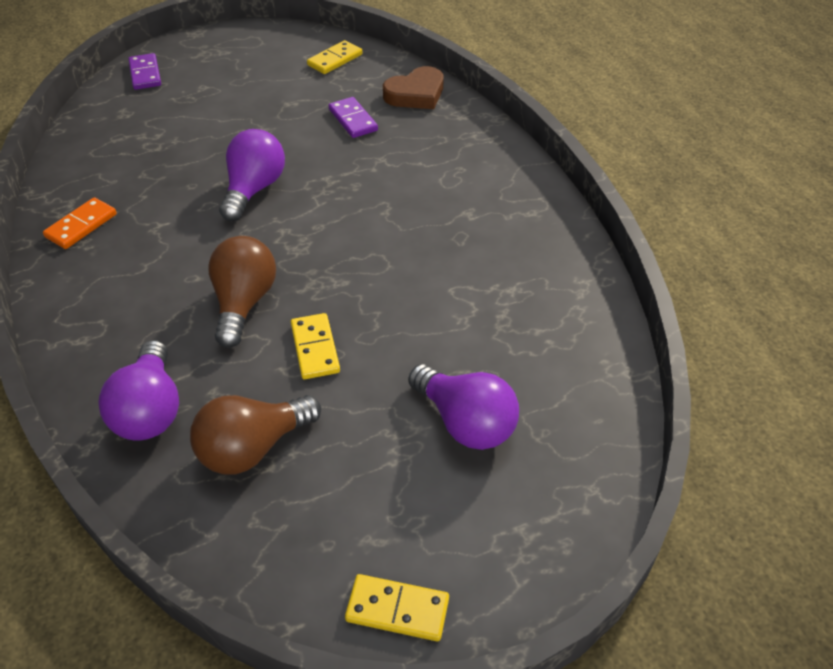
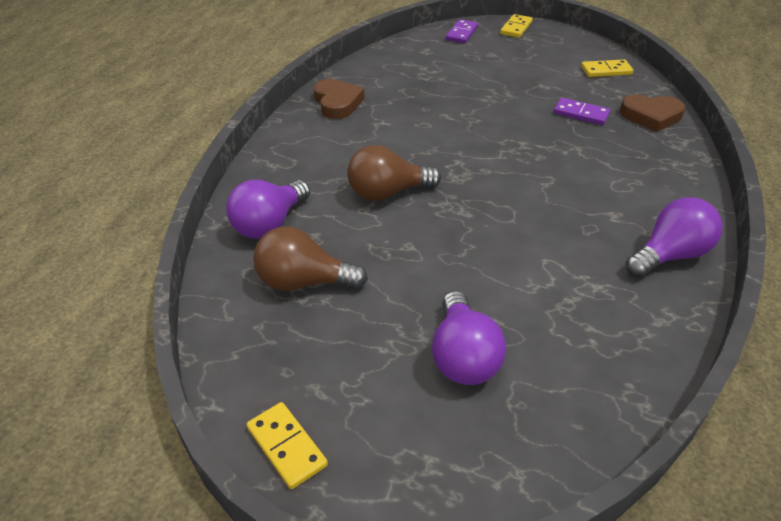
camera: 40 degrees right, 5 degrees down
orange domino [43,197,117,249] -> brown heart [314,79,365,119]
brown light bulb [208,236,276,348] -> brown light bulb turned 150 degrees counterclockwise [347,145,441,201]
purple light bulb [219,129,285,221] -> purple light bulb moved to [626,197,723,278]
yellow domino [291,313,340,379] -> yellow domino moved to [500,14,533,38]
purple domino [329,97,378,138] -> purple domino turned 75 degrees counterclockwise [554,98,610,125]

